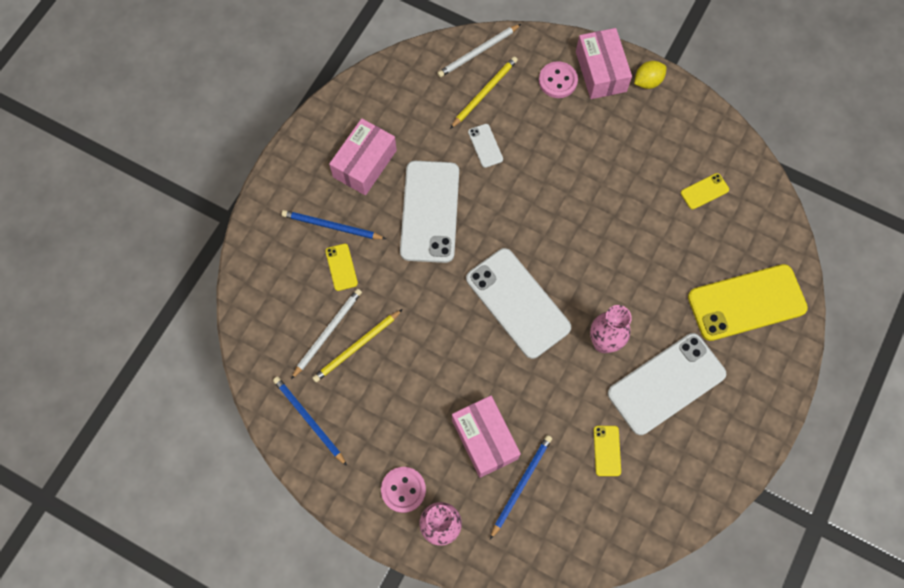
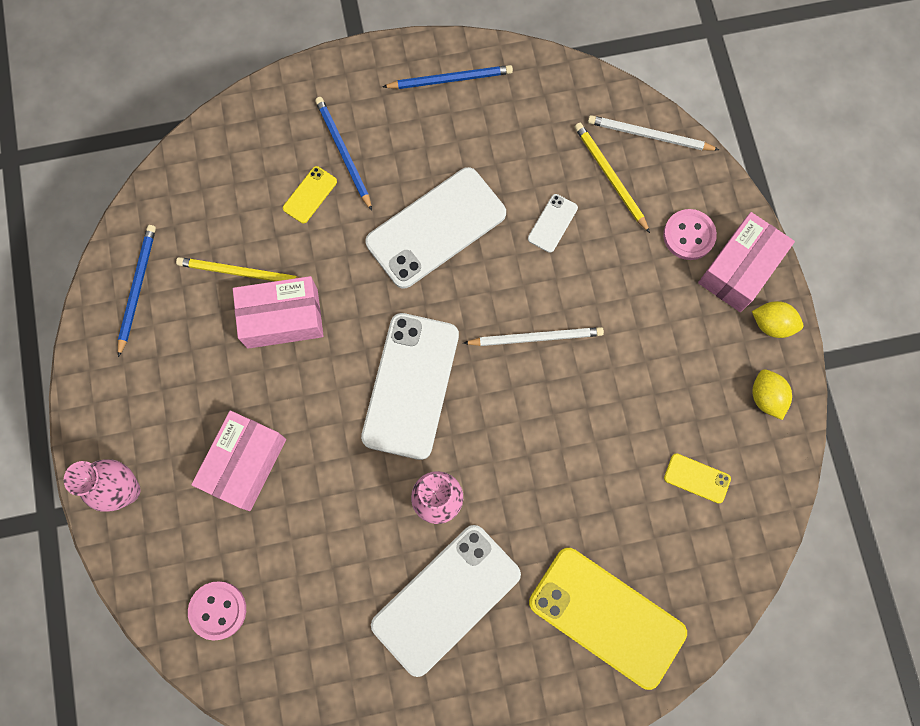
camera: 50 degrees right, 5 degrees up
white pencil [291,289,362,379] -> white pencil moved to [463,327,604,346]
pink box [329,118,397,195] -> pink box moved to [233,276,324,349]
pink button [381,467,426,513] -> pink button moved to [188,581,246,640]
yellow pencil [450,56,518,129] -> yellow pencil turned 120 degrees counterclockwise [575,123,650,233]
blue pencil [490,435,552,539] -> blue pencil moved to [382,65,513,89]
yellow phone [594,426,621,476] -> none
white phone [608,333,726,435] -> white phone turned 60 degrees counterclockwise [371,525,521,677]
none -> yellow lemon [752,369,792,420]

